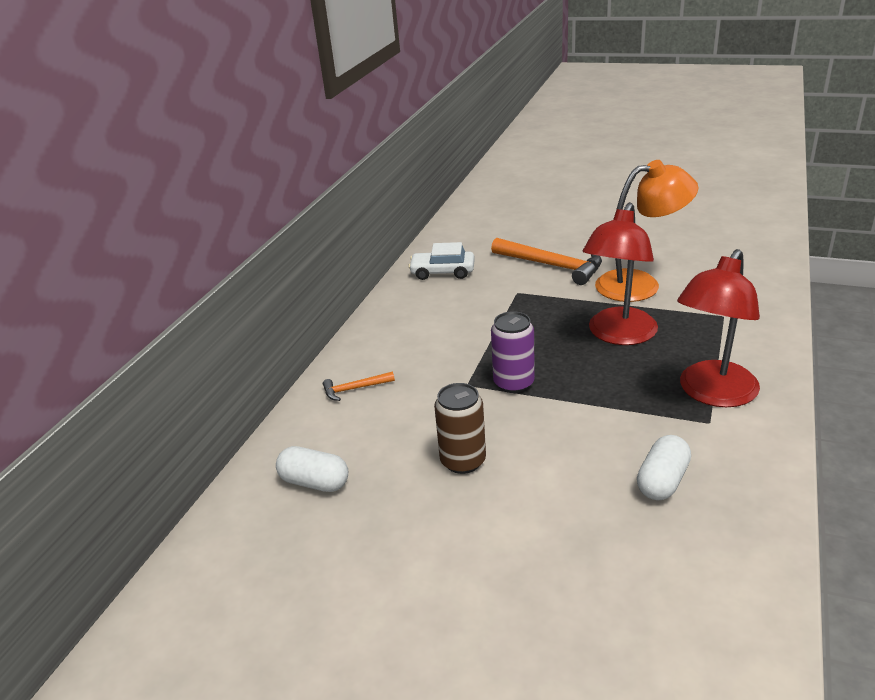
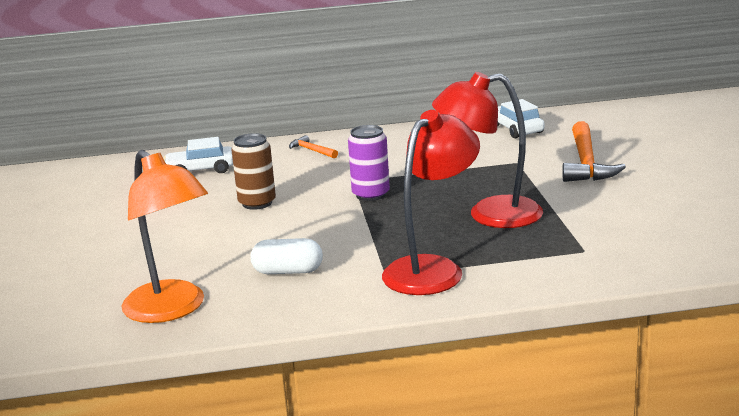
camera: 60 degrees right, 10 degrees down
white capsule [276,446,348,492] -> white car [164,137,233,173]
orange lamp [595,160,699,302] -> orange lamp moved to [122,150,208,323]
red lamp [677,249,760,407] -> red lamp turned 120 degrees clockwise [382,110,480,295]

